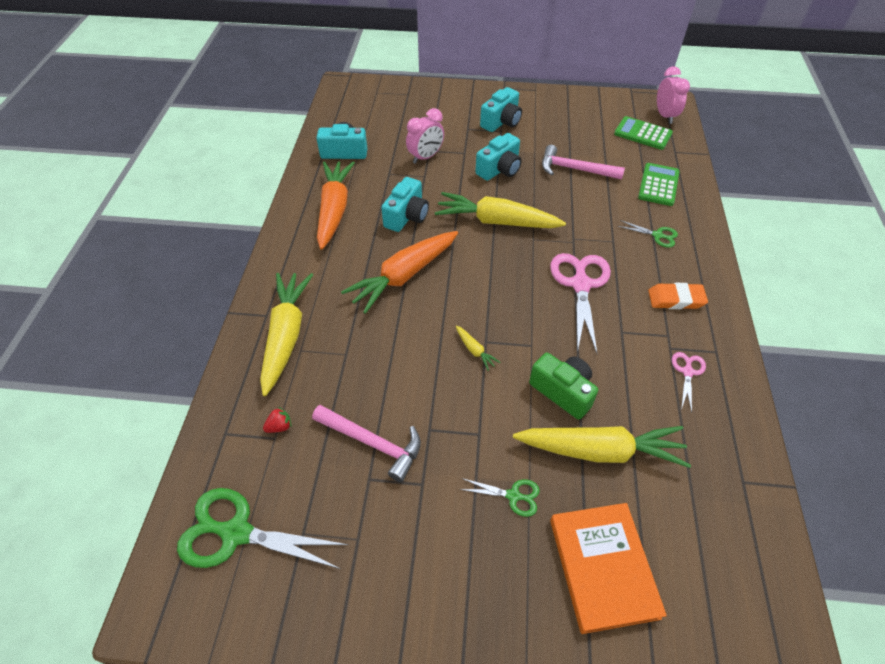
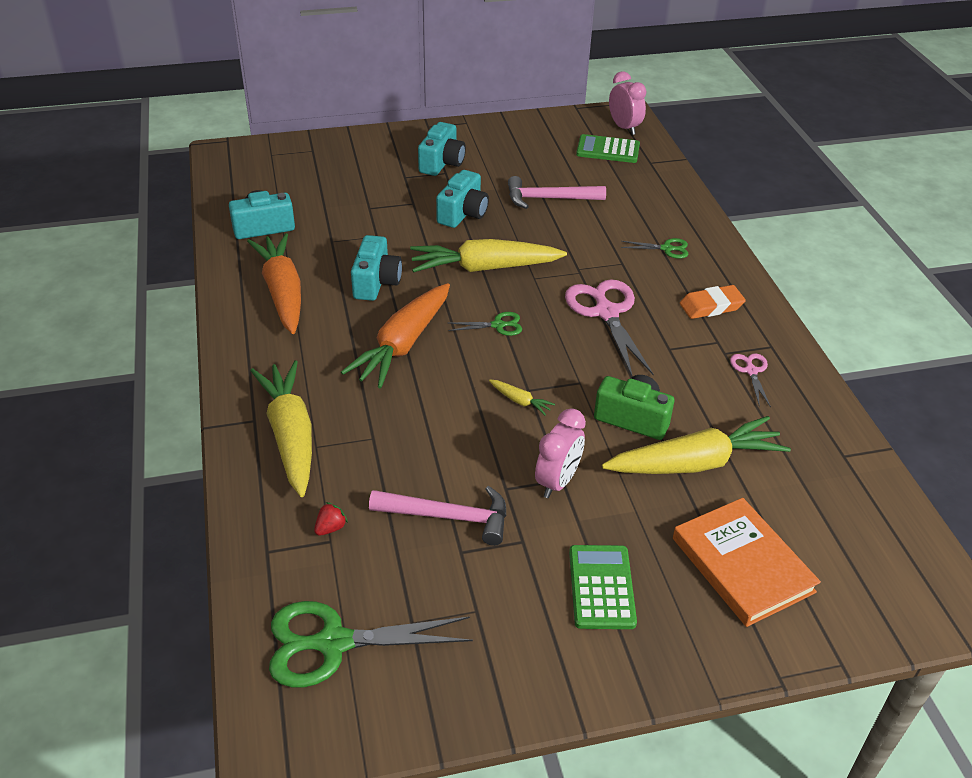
camera: 20 degrees left, 10 degrees down
pink clock [406,108,444,164] -> pink clock moved to [535,408,586,498]
green scissors [459,478,540,517] -> green scissors moved to [448,312,522,336]
green calculator [638,163,680,206] -> green calculator moved to [569,545,637,629]

